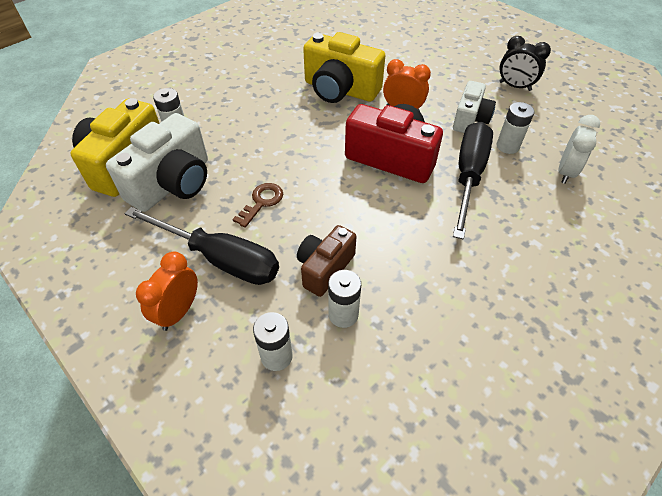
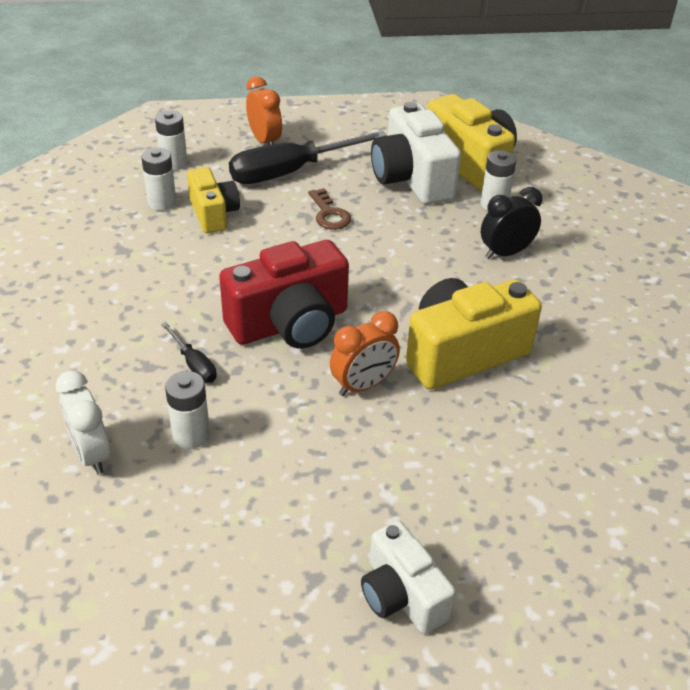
camera: 125 degrees right, 10 degrees down
brown camera [297,225,357,297] -> yellow camera [187,167,240,233]
white camera [453,81,496,133] -> white camera moved to [361,521,456,634]
black screwdriver [453,122,493,239] -> black screwdriver [161,322,217,383], size x0.45
black clock [499,36,551,91] -> black clock moved to [481,187,542,259]

